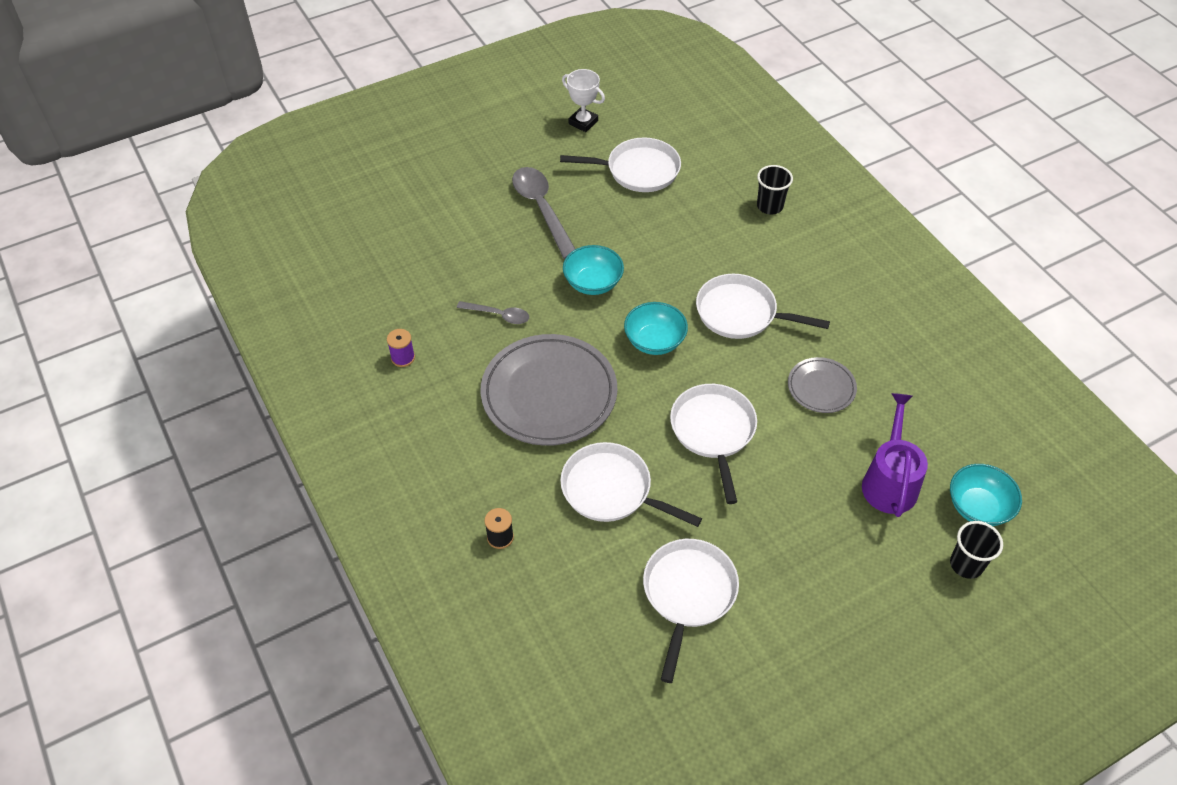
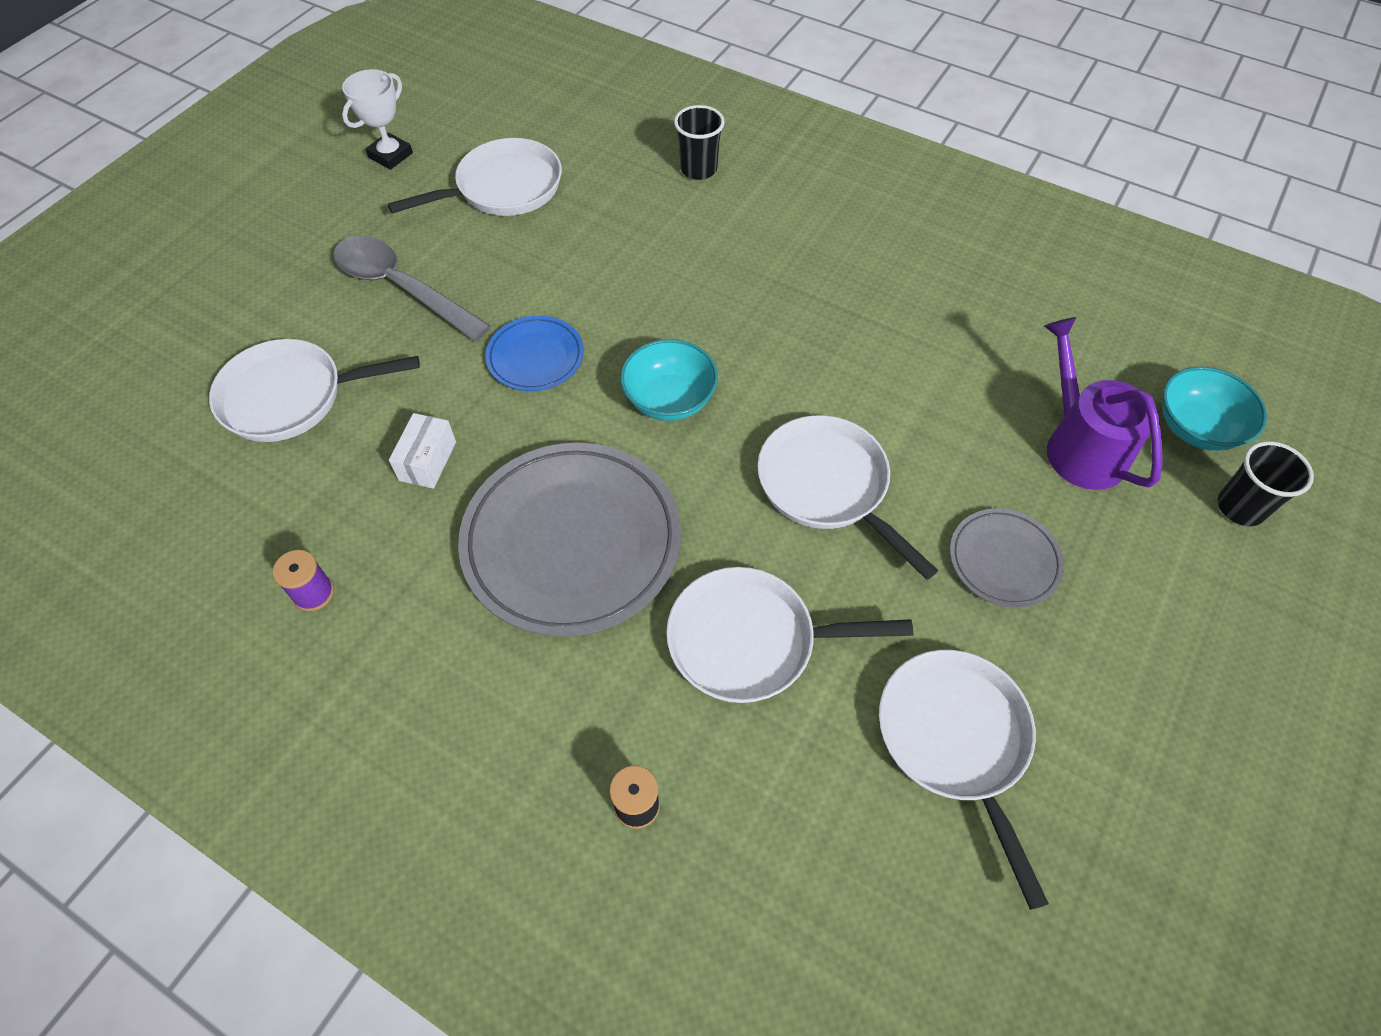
camera: 30 degrees left, 5 degrees up
grey spoon [457,301,529,324] -> white box [389,413,456,489]
white trophy [562,69,605,132] -> white trophy turned 60 degrees counterclockwise [342,69,413,169]
turquoise bowl [563,245,624,295] -> blue plate [485,316,584,391]
white pan [696,274,830,339] -> white pan moved to [209,339,420,442]
grey plate [788,357,857,413] -> grey plate moved to [950,508,1064,608]

